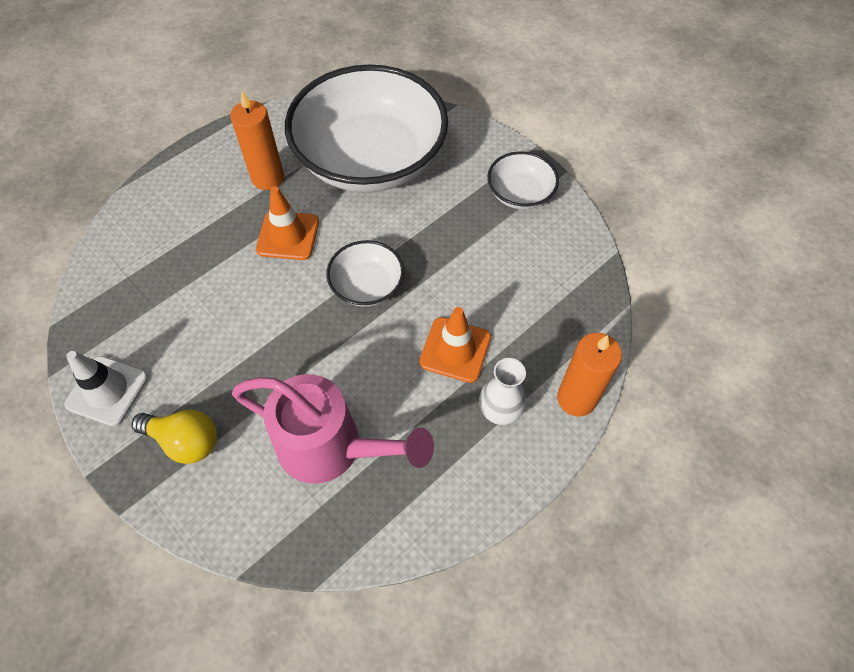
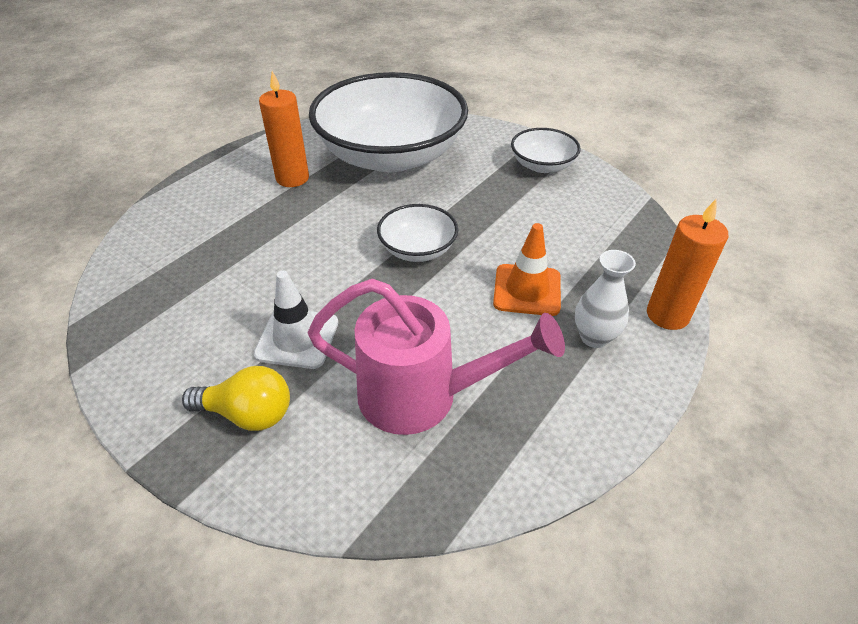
camera: 10 degrees left, 15 degrees down
white traffic cone [65,351,148,426] -> white traffic cone moved to [253,271,338,369]
orange traffic cone [256,186,319,260] -> none

